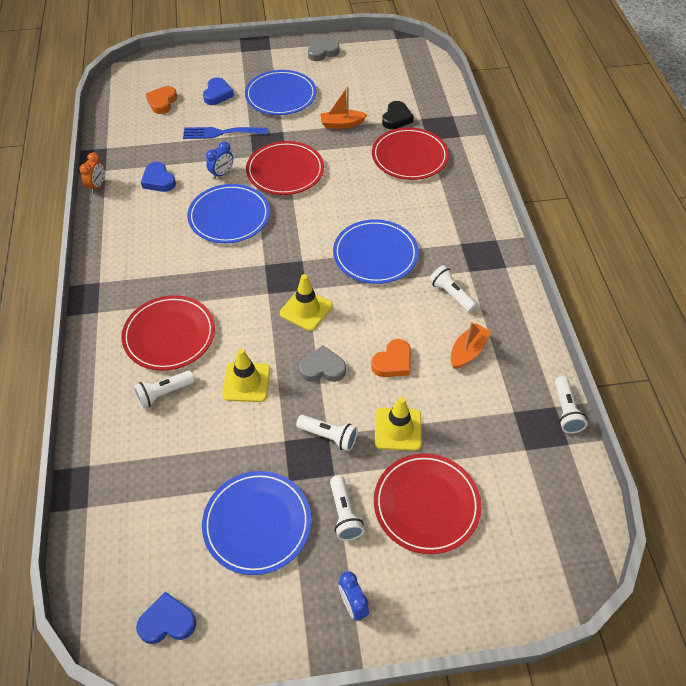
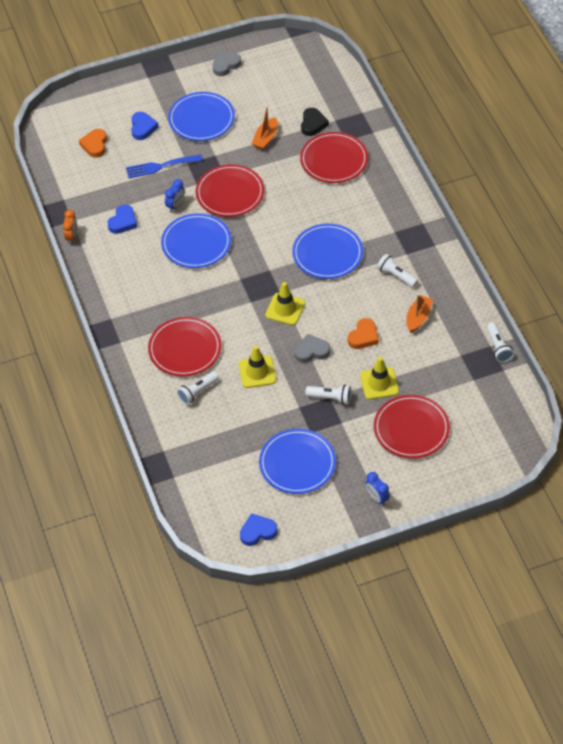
camera: 10 degrees left, 0 degrees up
blue heart [141,162,176,192] -> blue heart turned 105 degrees counterclockwise [107,205,137,234]
orange boat [320,86,367,129] -> orange boat turned 45 degrees counterclockwise [251,107,278,150]
white flashlight [330,475,364,541] -> none

